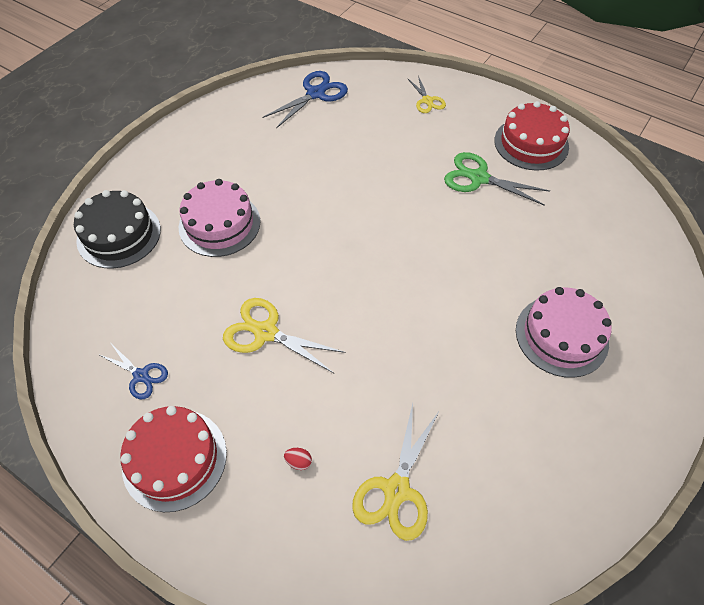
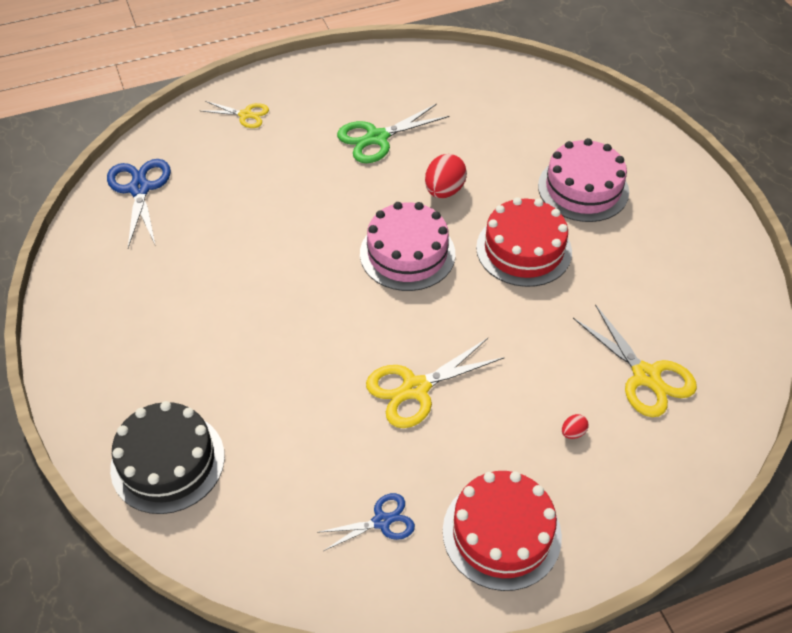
camera: 55 degrees left, 5 degrees down
pink cake [179,179,260,257] -> pink cake moved to [360,202,455,291]
red cake [494,101,570,171] -> red cake moved to [476,197,572,287]
none -> red egg [425,154,467,198]

